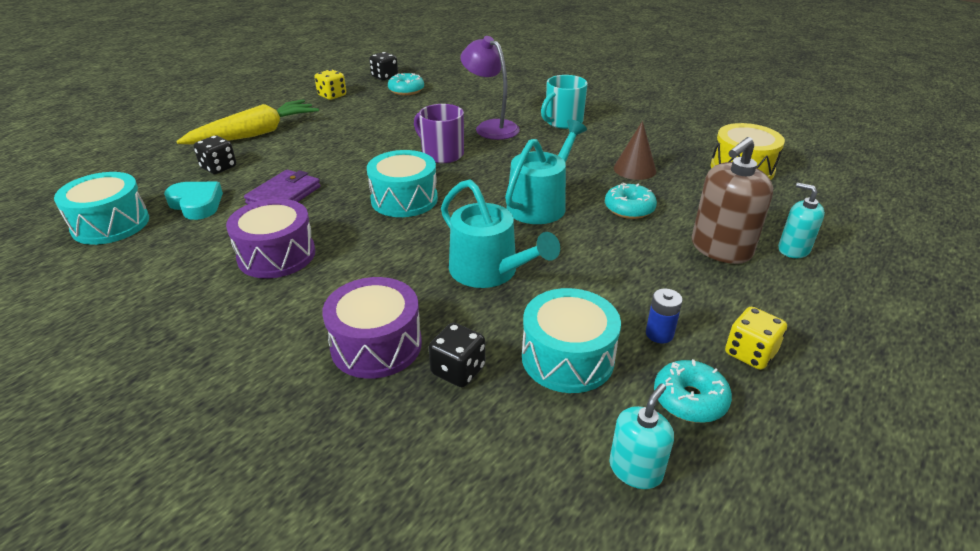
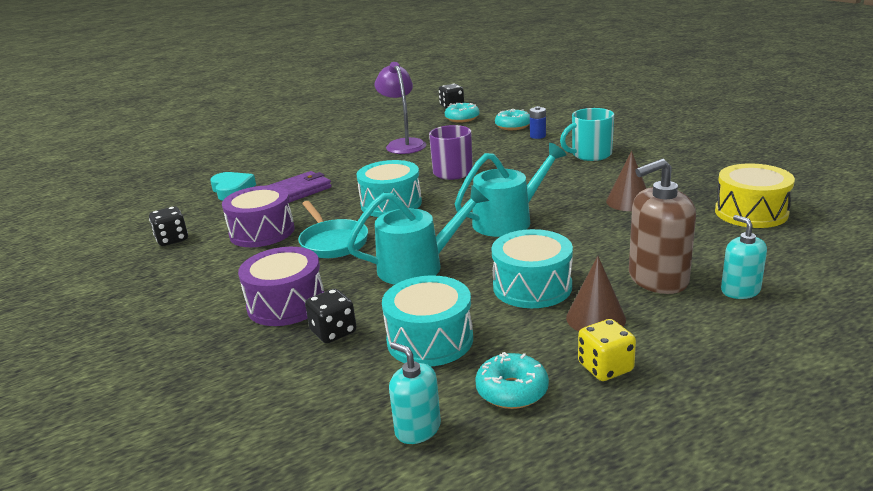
camera: 25 degrees right, 10 degrees down
turquoise drum [54,172,149,245] -> turquoise drum moved to [491,229,573,308]
yellow carrot [176,99,319,145] -> none
black dice [193,136,236,174] -> black dice moved to [149,206,188,246]
yellow dice [315,69,346,100] -> none
turquoise watering can [441,180,560,288] -> turquoise watering can turned 90 degrees counterclockwise [347,185,489,285]
purple lamp [460,36,520,140] -> purple lamp moved to [375,62,426,154]
turquoise donut [605,183,657,219] -> turquoise donut moved to [495,109,530,130]
turquoise soap dispenser [609,383,674,489] -> turquoise soap dispenser turned 105 degrees counterclockwise [389,342,441,444]
blue battery [646,289,683,343] -> blue battery moved to [530,106,546,139]
none -> turquoise pan [298,201,368,258]
none -> brown cone [566,256,626,331]

